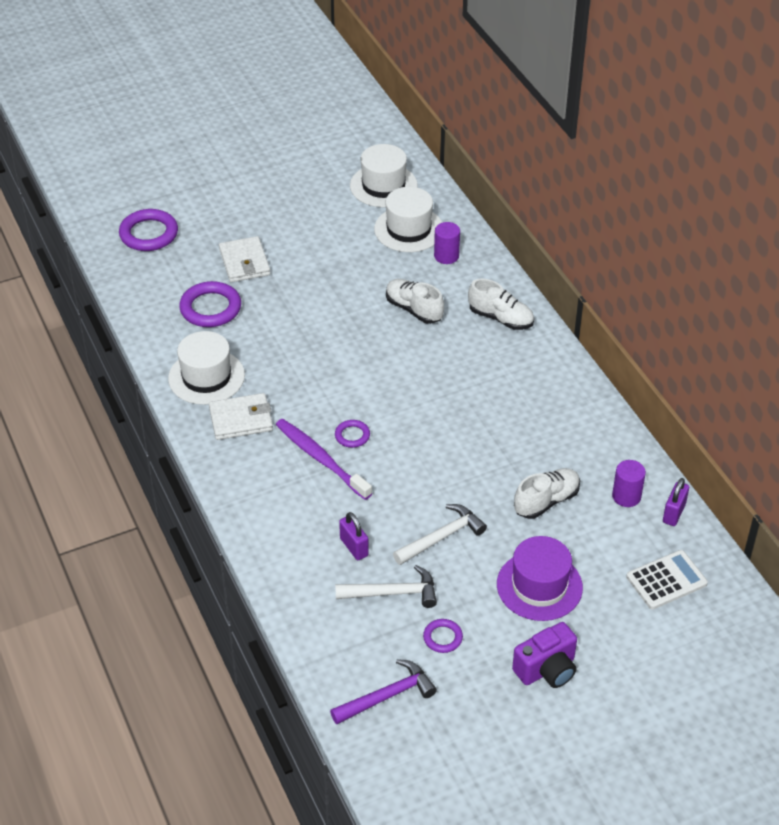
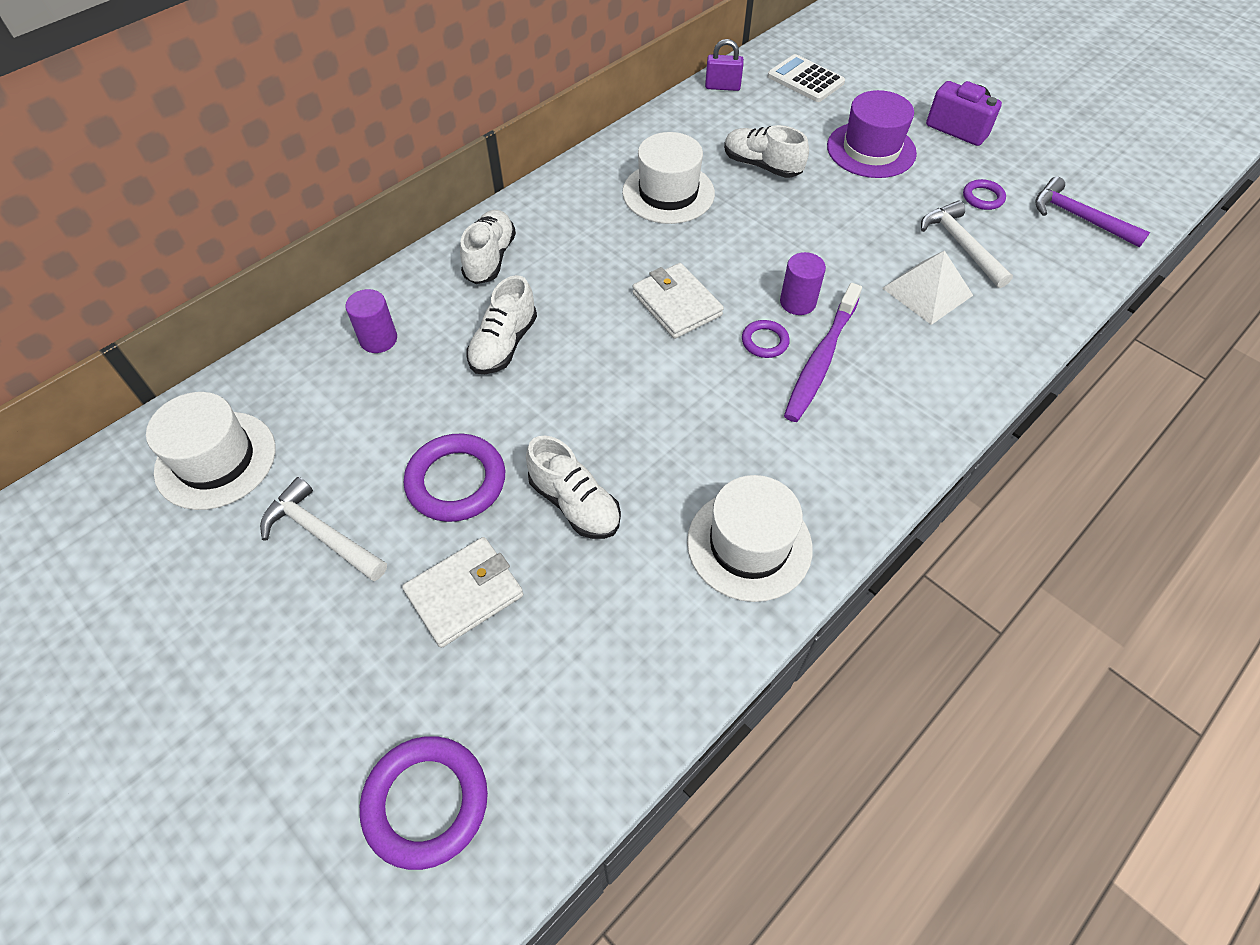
camera: 110 degrees left, 10 degrees up
purple ring [179,281,241,327] -> purple ring moved to [404,434,505,522]
white wallet [209,393,273,440] -> white wallet moved to [632,263,724,339]
purple padlock [339,512,369,560] -> white pyramid [882,250,973,325]
white hat [374,187,442,252] -> white hat moved to [622,132,715,224]
white hammer [393,504,487,565] -> white hammer moved to [260,477,387,581]
purple cylinder [612,460,646,507] -> purple cylinder moved to [780,252,826,315]
none -> white shoe [526,436,621,539]

